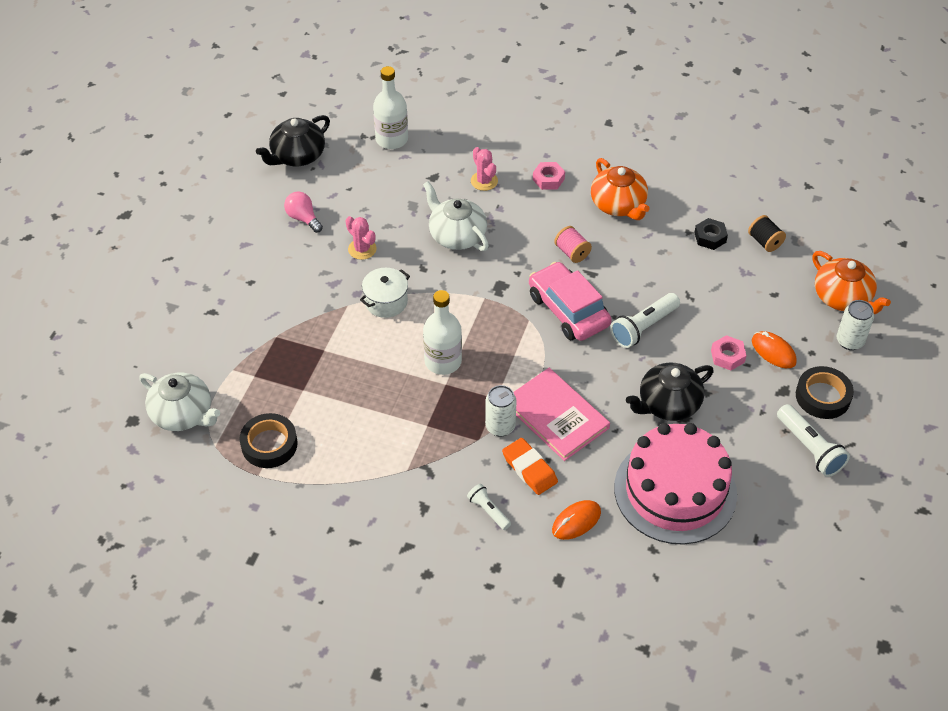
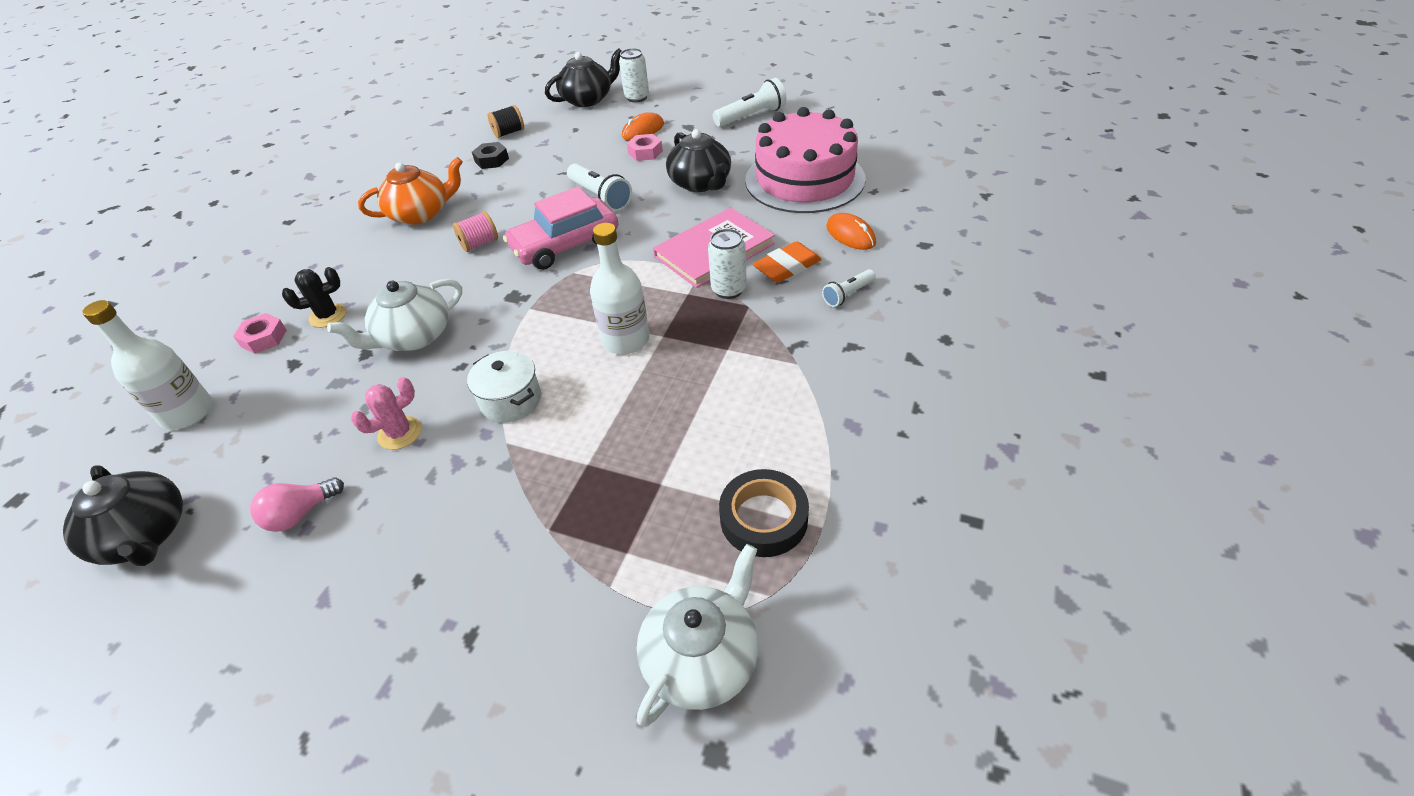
camera: 85 degrees left, 5 degrees down
pink cactus [471,147,498,191] -> black cactus [282,267,346,328]
pink nut [533,162,565,190] -> pink nut moved to [233,313,287,354]
black tape [796,366,854,419] -> none
orange teapot [812,251,891,314] -> black teapot [545,48,622,107]

